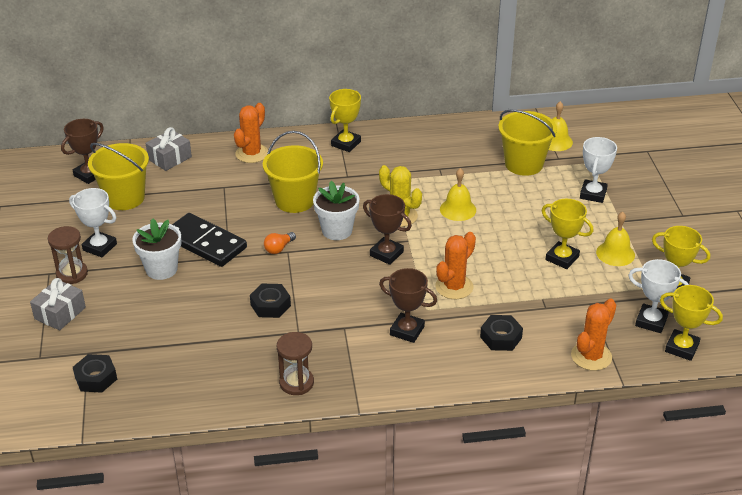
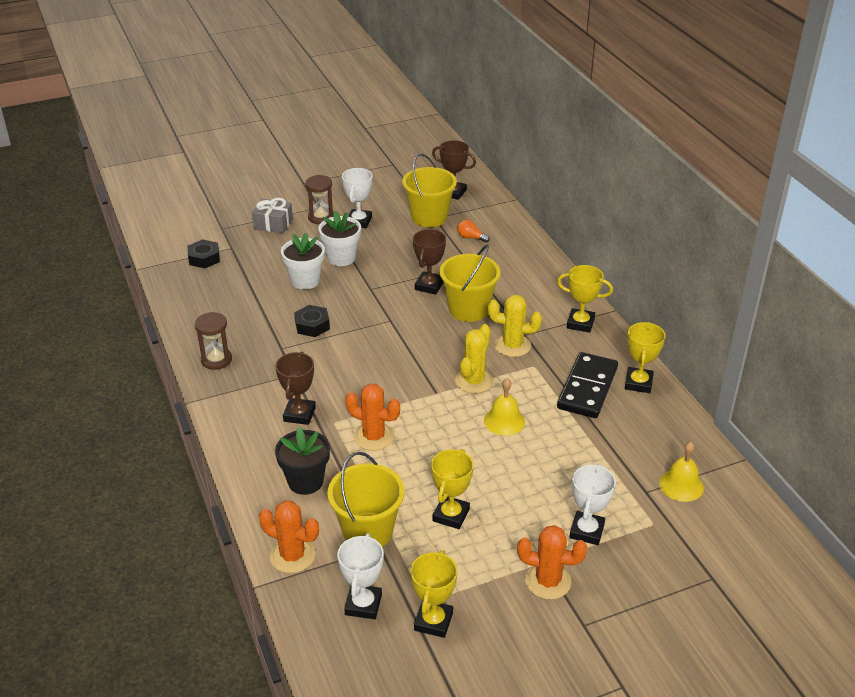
camera: 75 degrees right, 0 degrees up
grey gift [146,127,192,171] -> none
black domino [172,213,247,267] -> black domino moved to [557,352,618,418]
orange cactus [234,103,268,163] -> orange cactus moved to [517,525,587,600]
orange light bulb [264,232,296,254] -> orange light bulb moved to [457,220,490,243]
white flower pot [313,181,360,240] -> white flower pot moved to [281,233,325,289]
brown trophy [363,194,412,265] -> brown trophy moved to [413,229,446,295]
black nut [480,315,523,351] -> black flower pot [275,427,330,495]
yellow bucket [498,109,557,176] -> yellow bucket moved to [327,452,404,547]
white trophy [580,137,617,203] -> white trophy turned 75 degrees counterclockwise [570,464,616,545]
yellow bell [596,212,635,266] -> none
yellow trophy [660,285,723,361] -> yellow trophy moved to [625,322,666,393]
none -> yellow cactus [488,295,542,357]

